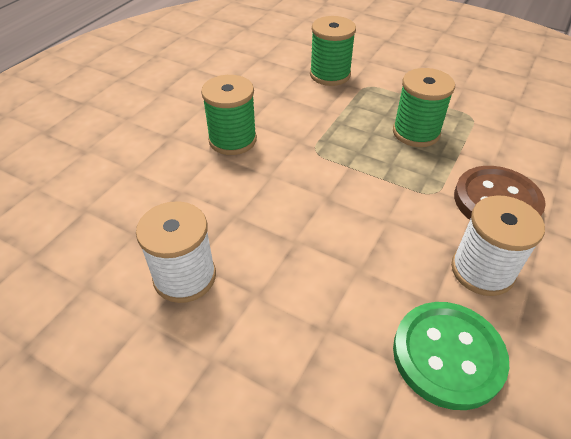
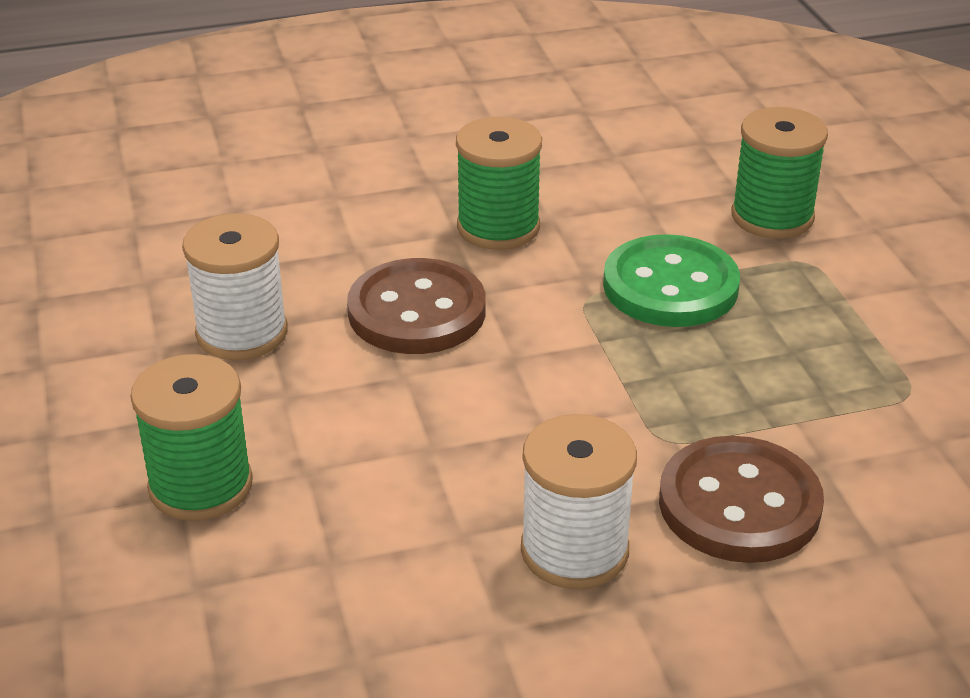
camera: 45 degrees right, 10 degrees down
green spool [393,68,455,147] -> green spool moved to [130,354,253,521]
green button [393,302,509,410] -> green button moved to [603,234,740,327]
none -> brown button [347,258,486,354]

